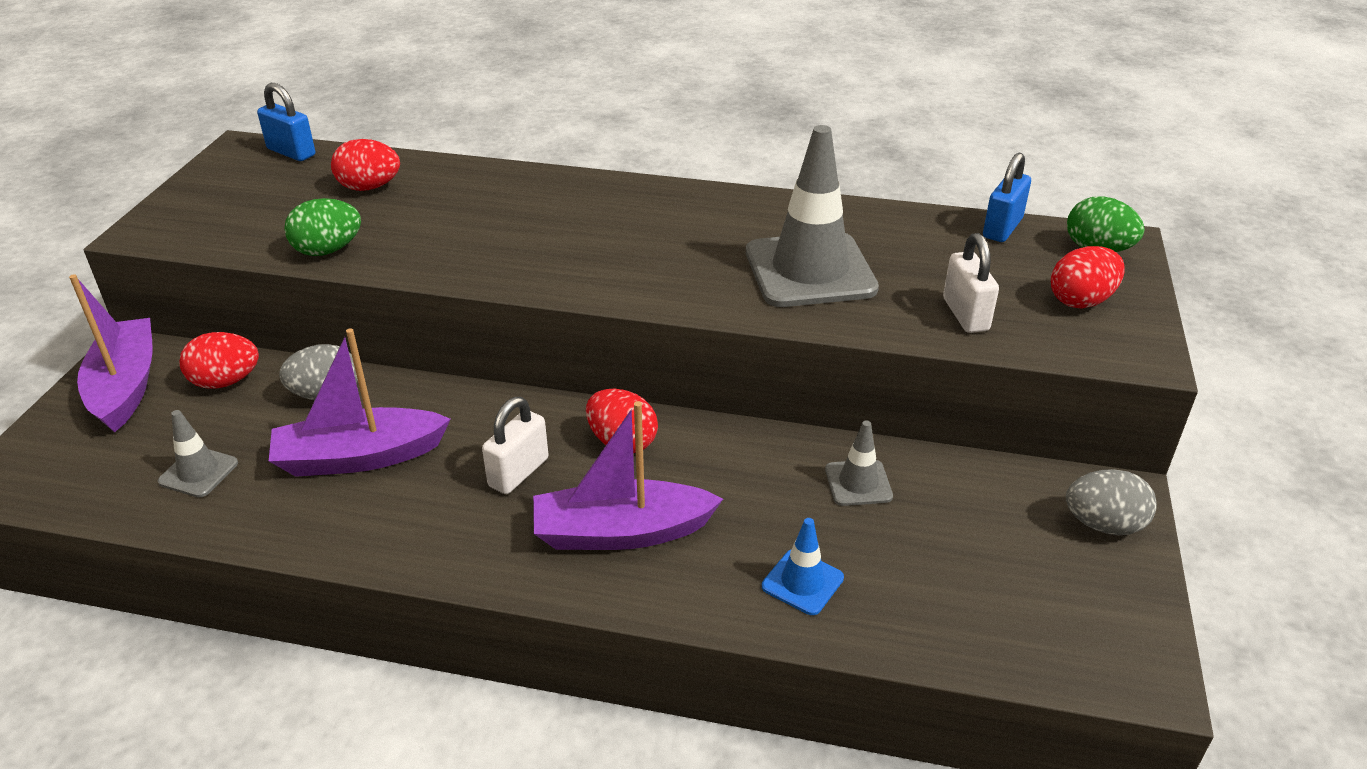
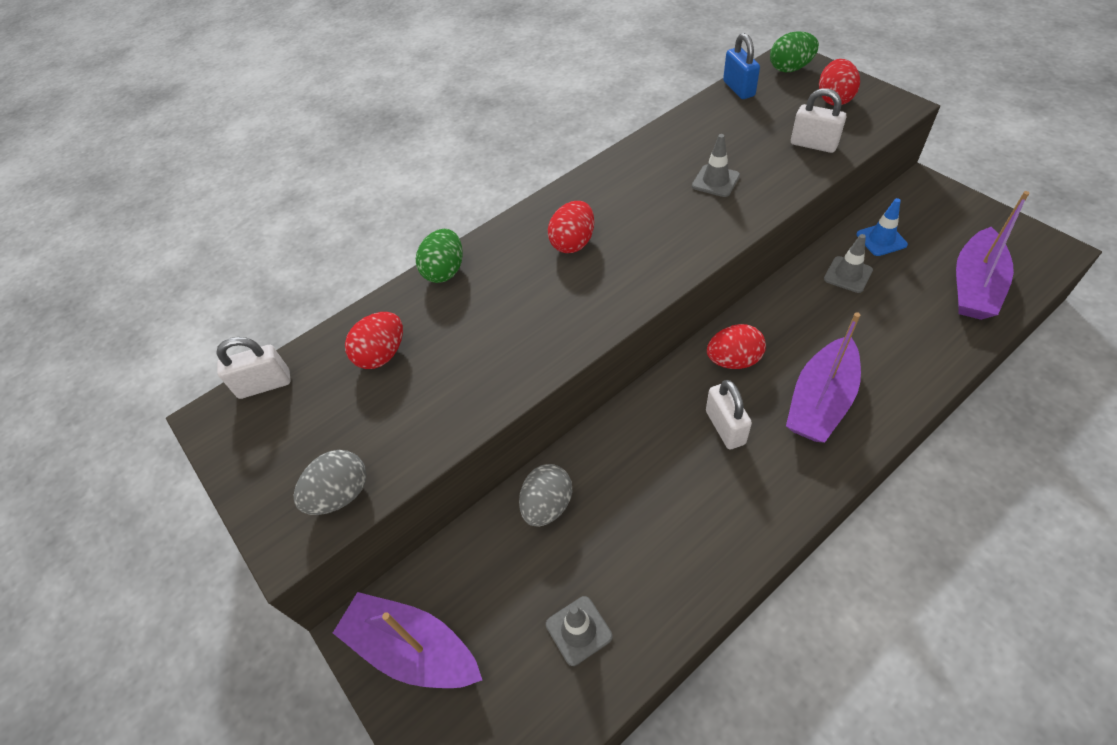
camera: 45 degrees left, 15 degrees up
red egg [179,332,259,389] -> red egg moved to [548,201,594,253]
blue padlock [257,83,315,161] -> white padlock [217,337,291,399]
purple boat [269,328,451,477] -> purple boat moved to [956,191,1029,320]
green egg [284,198,361,256] -> green egg moved to [416,229,463,283]
grey traffic cone [746,125,879,307] -> grey traffic cone [692,134,740,197], size x0.47
blue traffic cone [762,518,844,615] -> blue traffic cone moved to [856,198,908,256]
grey egg [1066,469,1157,535] -> grey egg moved to [294,450,366,515]

